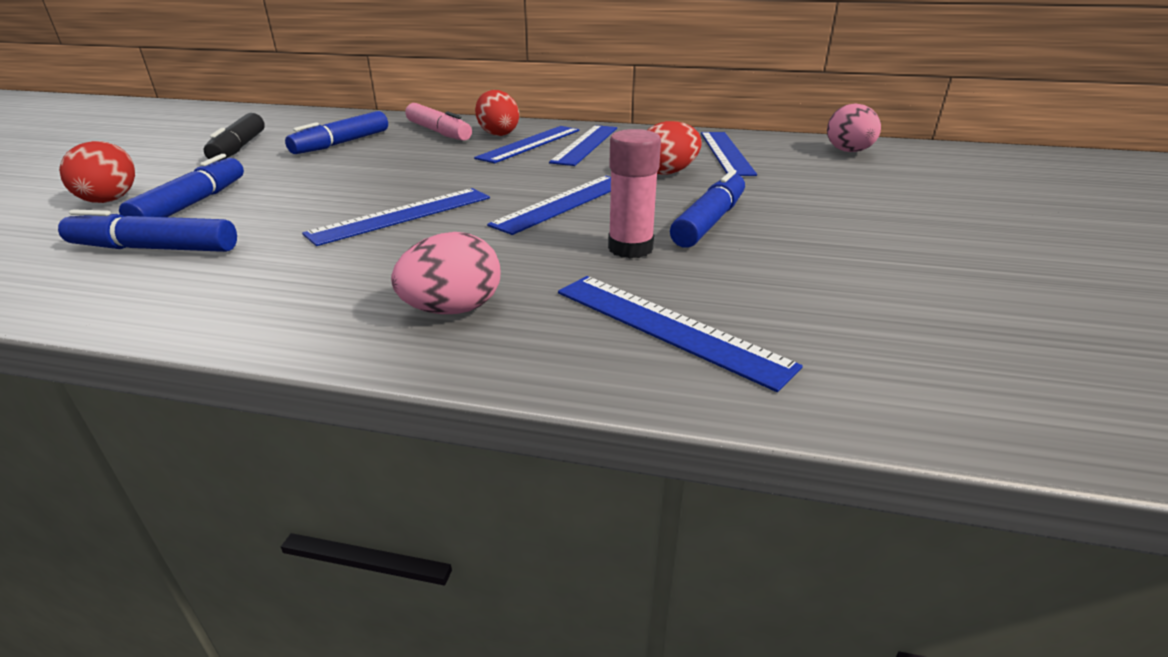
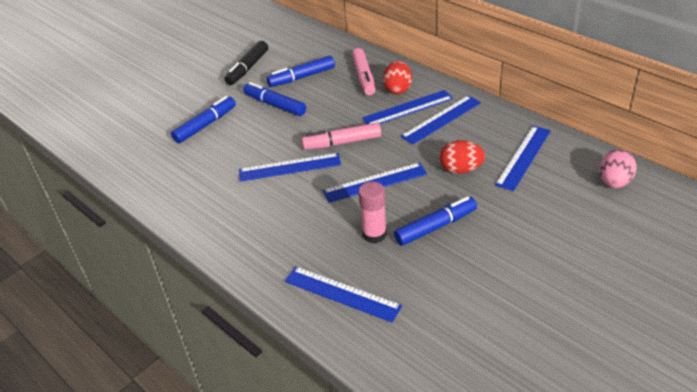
camera: 35 degrees right, 10 degrees up
blue marker [58,209,237,252] -> blue marker moved to [243,82,306,116]
red egg [59,141,135,203] -> none
pink egg [391,232,500,314] -> none
blue ruler [558,276,803,392] -> blue ruler turned 45 degrees counterclockwise [285,266,402,323]
none -> pink marker [302,123,381,150]

